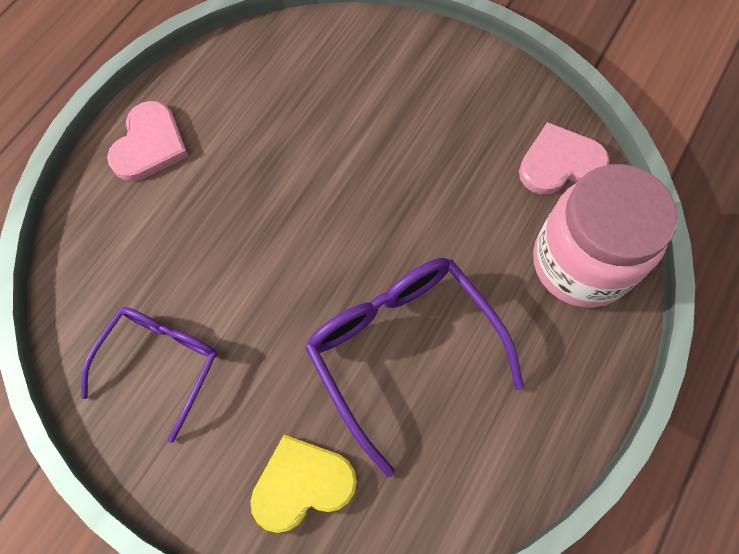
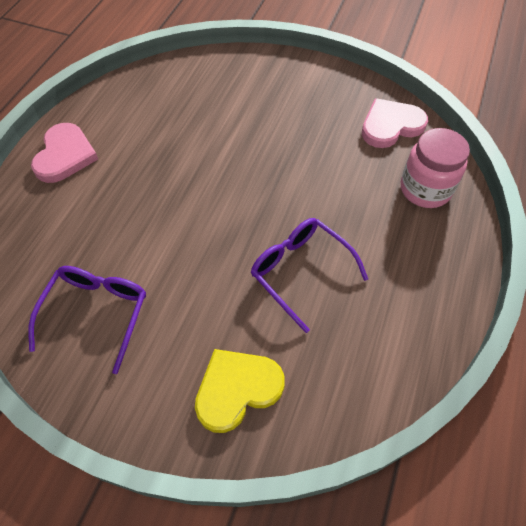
camera: 10 degrees left, 10 degrees down
purple glasses [305,258,524,477] -> purple glasses [251,218,368,333], size x0.65
pink jar [533,164,678,308] -> pink jar [401,128,470,208], size x0.65

